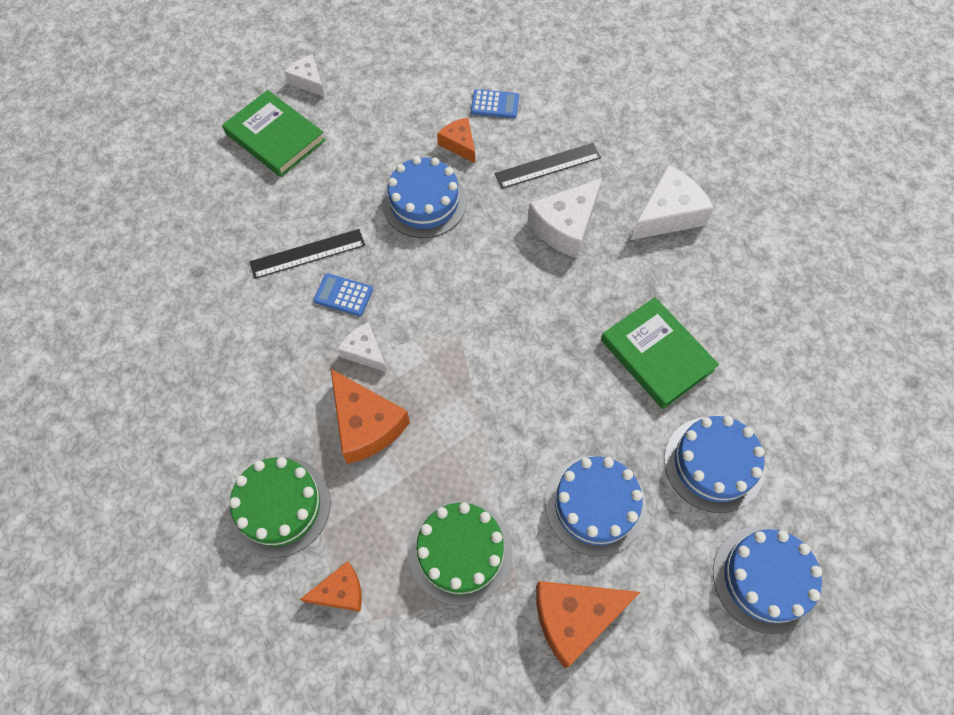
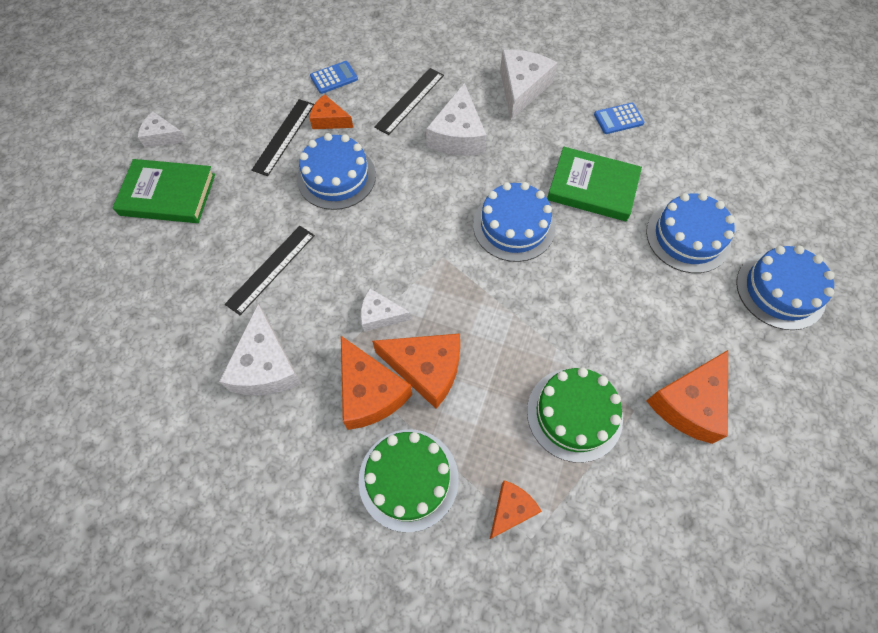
camera: 35 degrees left, 0 degrees up
blue calculator [313,273,373,316] -> blue calculator moved to [594,103,644,134]
blue cake [545,456,646,556] -> blue cake moved to [473,182,555,262]
none -> white cheese [219,304,302,396]
none -> black ruler [252,99,314,176]
none -> orange cheese [341,336,412,430]

